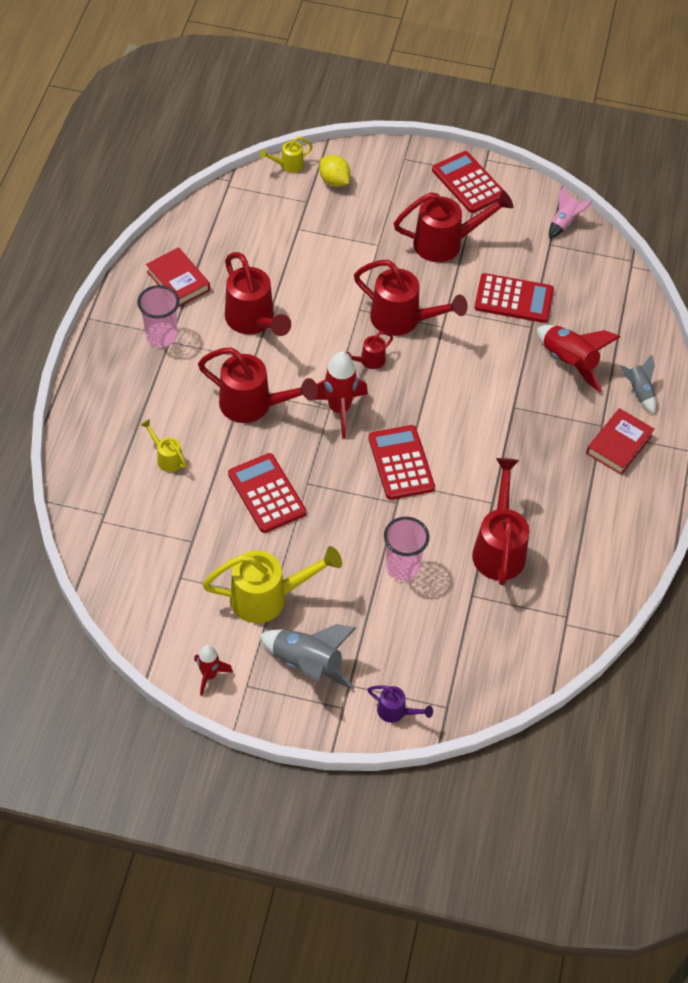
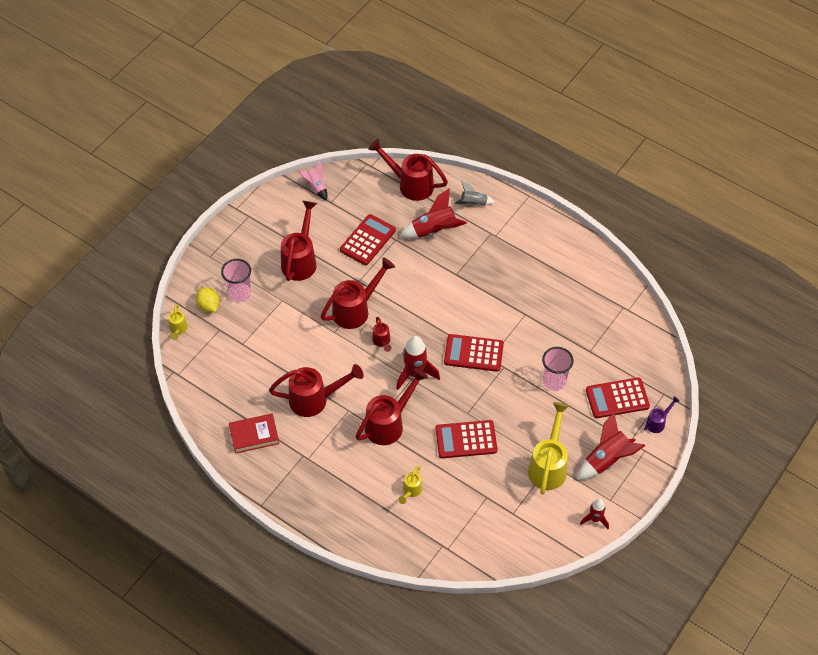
camera: 65 degrees left, 0 degrees up
pink cup [137,285,179,347] -> pink cup moved to [221,259,251,302]
yellow watering can [141,419,187,472] -> yellow watering can turned 45 degrees counterclockwise [398,466,422,504]
grey rocket [259,624,356,690] -> red rocket [577,412,645,480]
yellow lemon [319,155,351,187] -> yellow lemon turned 75 degrees clockwise [196,287,220,312]
red calculator [432,151,503,213] -> red calculator moved to [586,377,650,418]
red watering can [472,458,530,585] -> red watering can moved to [368,139,448,201]
red book [586,408,655,475] -> none

